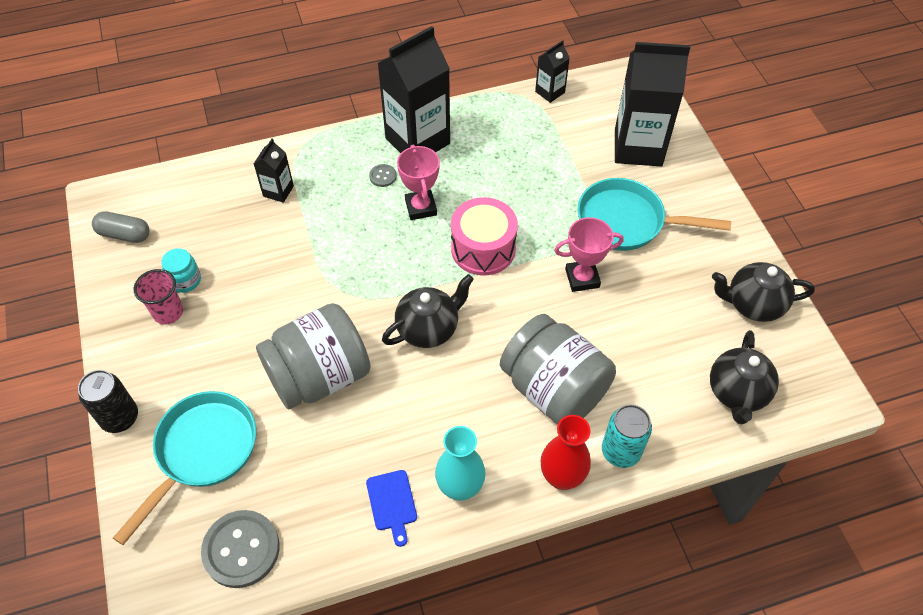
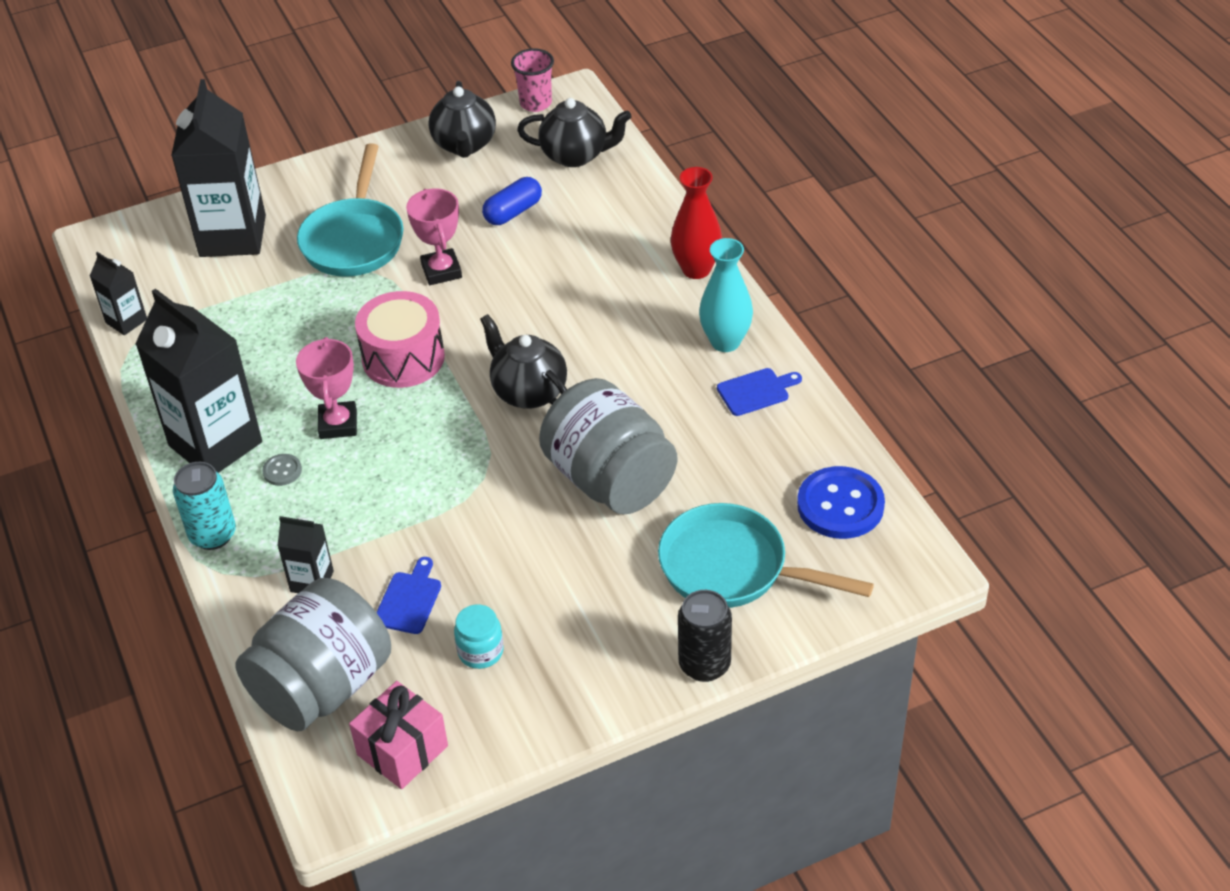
camera: 95 degrees left, 10 degrees down
grey capsule [92,211,149,243] -> pink gift [349,681,448,789]
pink cup [133,269,183,325] -> pink cup moved to [511,48,554,112]
grey button [201,510,280,588] -> blue button [797,466,885,539]
pink trophy [397,145,440,220] -> pink trophy turned 75 degrees counterclockwise [296,337,357,439]
grey jar [500,314,616,425] -> grey jar moved to [235,578,391,732]
turquoise can [602,404,652,468] -> turquoise can moved to [173,462,236,550]
none -> blue cutting board [376,557,441,634]
none -> blue capsule [482,177,542,225]

